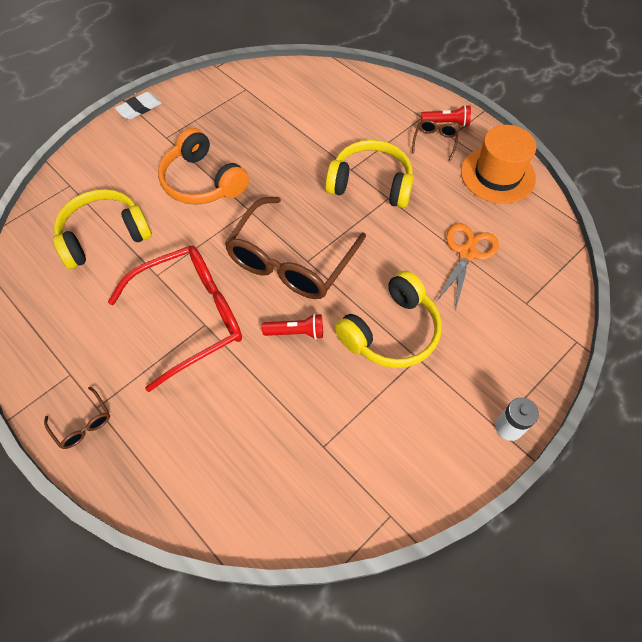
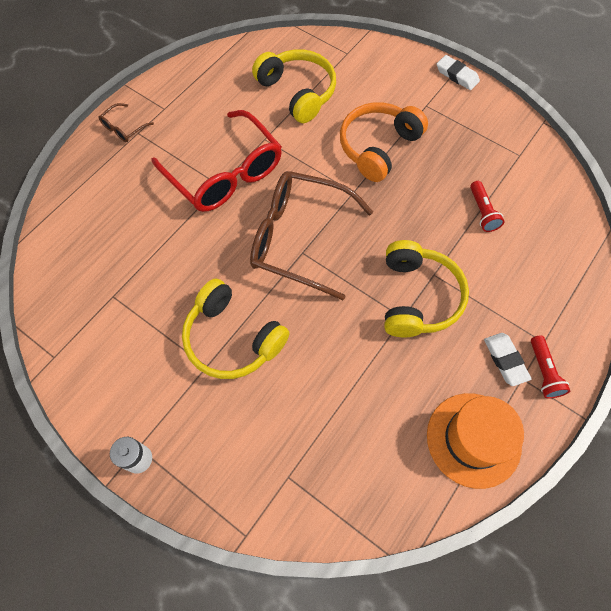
camera: 80 degrees right, 5 degrees up
red flashlight [262,314,323,339] -> red flashlight moved to [470,181,504,232]
brown glasses [412,120,459,161] -> white eraser [484,333,531,386]
orange scissors [436,224,499,311] -> none

